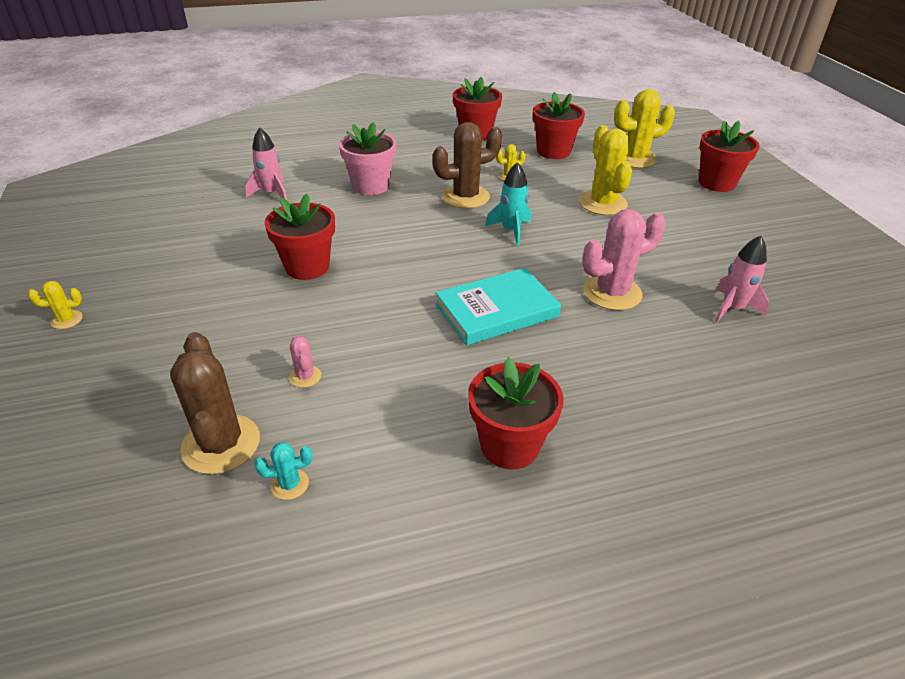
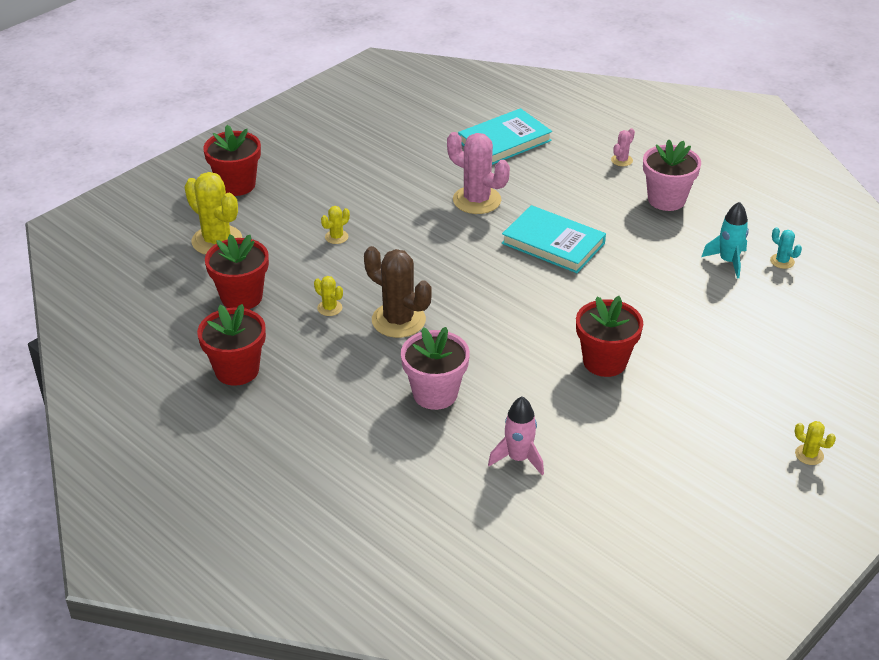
camera: 120 degrees left, 0 degrees up
brown cactus [170,332,260,474] -> none
pink cactus [289,335,321,388] -> pink cactus moved to [611,128,635,166]
red flower pot [468,357,564,469] -> pink flower pot [643,139,701,211]
turquoise rocket [485,162,531,246] -> turquoise rocket moved to [702,202,749,278]
yellow cactus [579,125,632,215] -> yellow cactus [321,206,350,244], size x0.47
pink rocket [715,235,769,322] -> none
none -> turquoise book [458,108,552,165]

